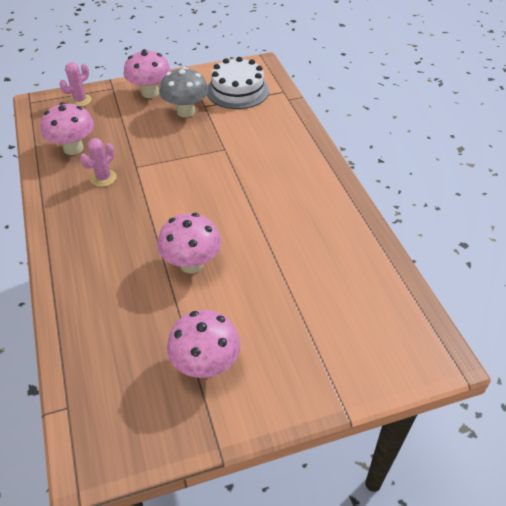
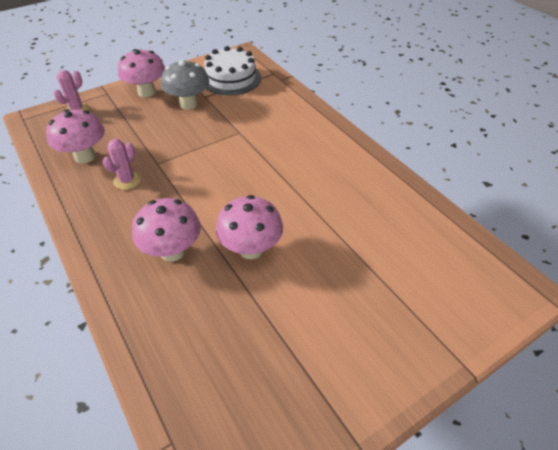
camera: 15 degrees left, 0 degrees up
pink mushroom [167,310,241,378] -> pink mushroom moved to [132,198,201,262]

